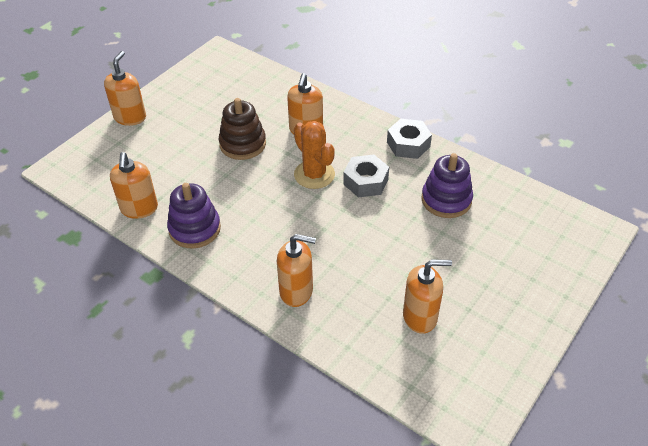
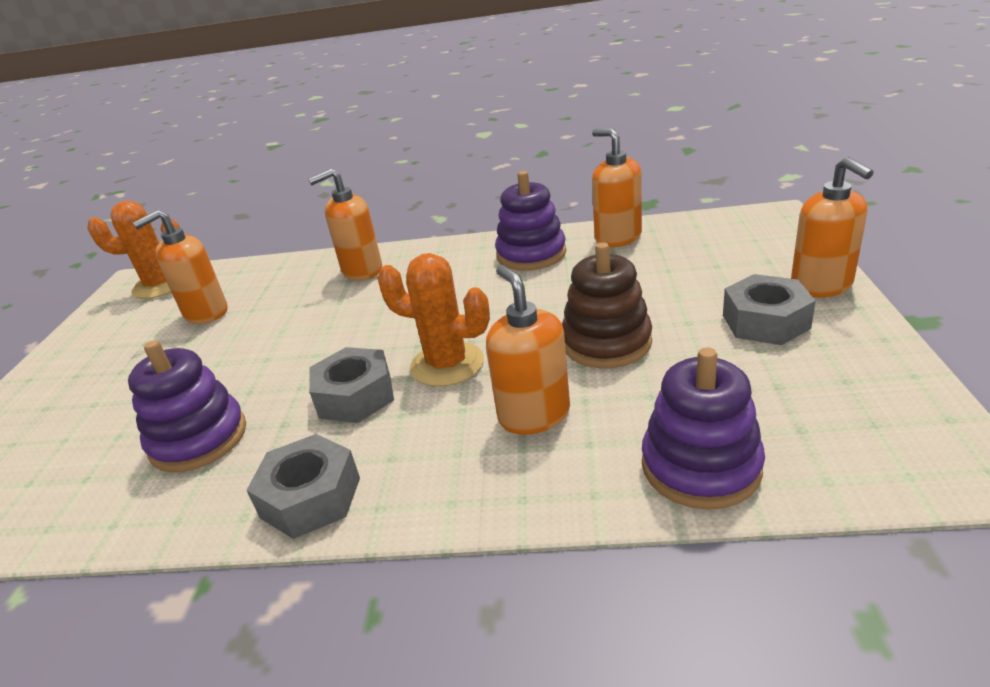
camera: 150 degrees right, 15 degrees down
none -> orange cactus [87,201,180,299]
none -> purple stacking toy [642,348,765,510]
none -> grey nut [723,274,816,345]

